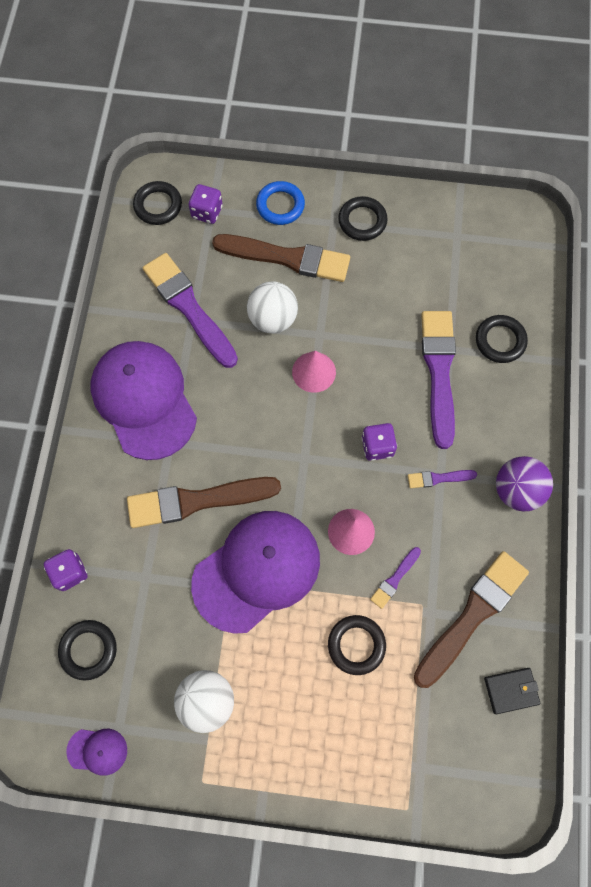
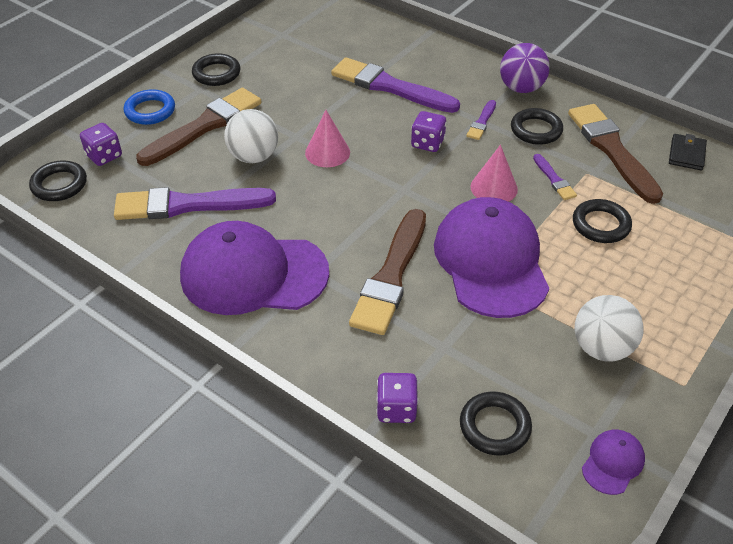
camera: 60 degrees left, 25 degrees down
black ring [476,315,528,363] -> black ring moved to [511,108,563,145]

